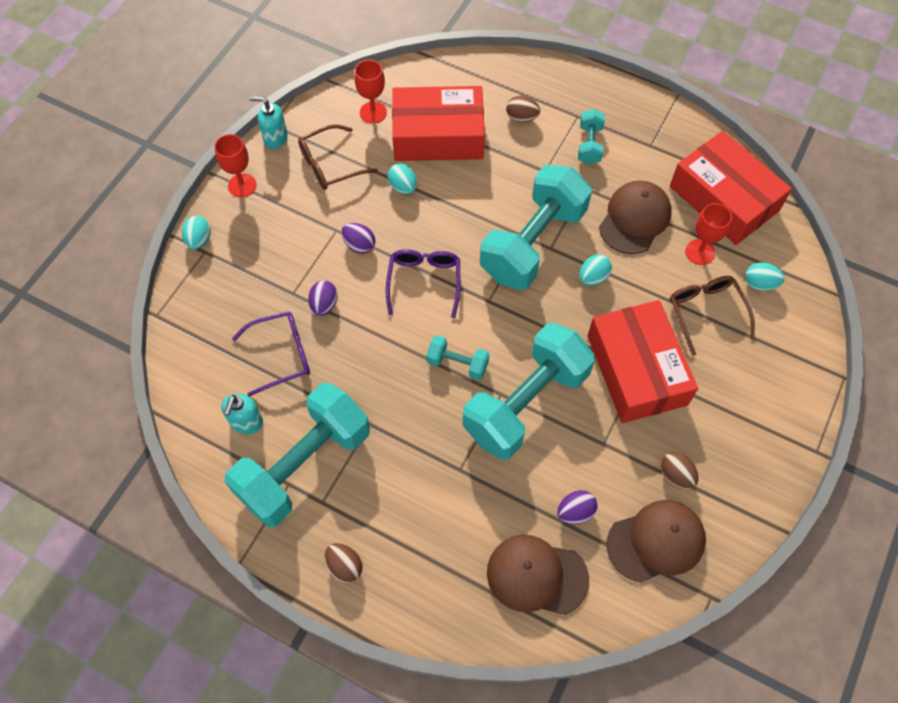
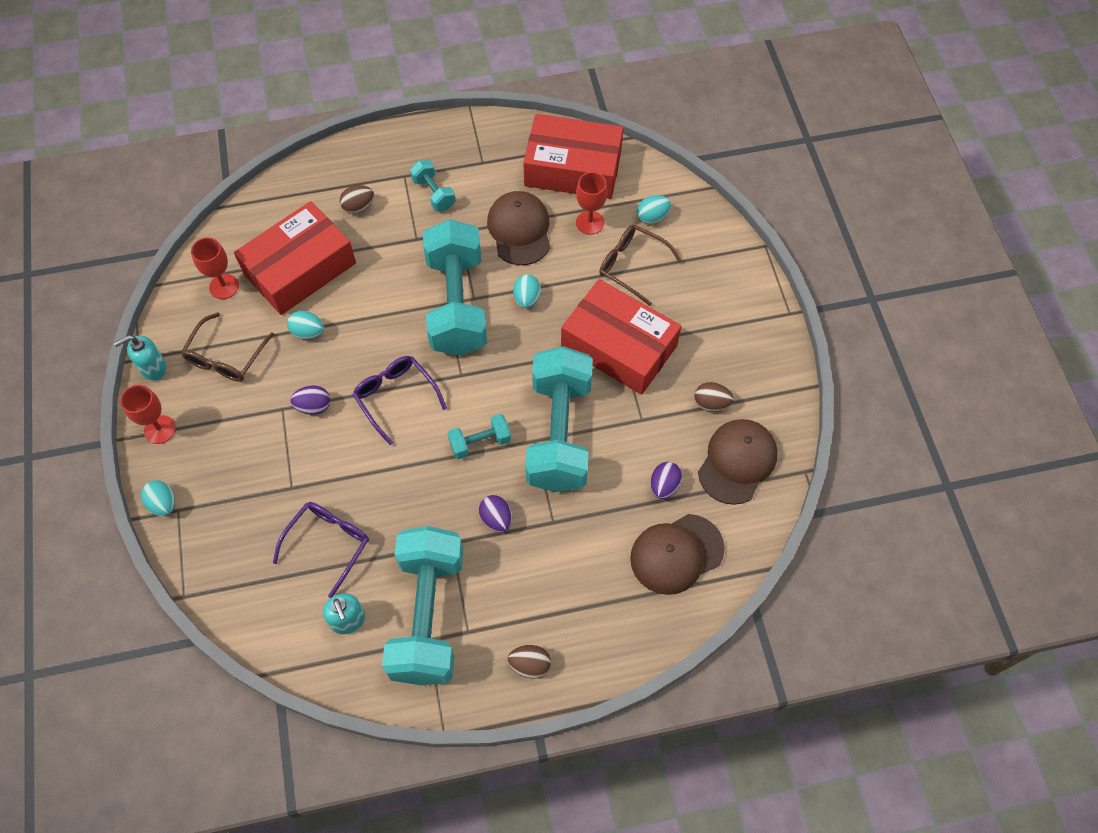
camera: 40 degrees left, 0 degrees up
purple egg [308,280,338,316] -> purple egg moved to [479,495,512,532]

